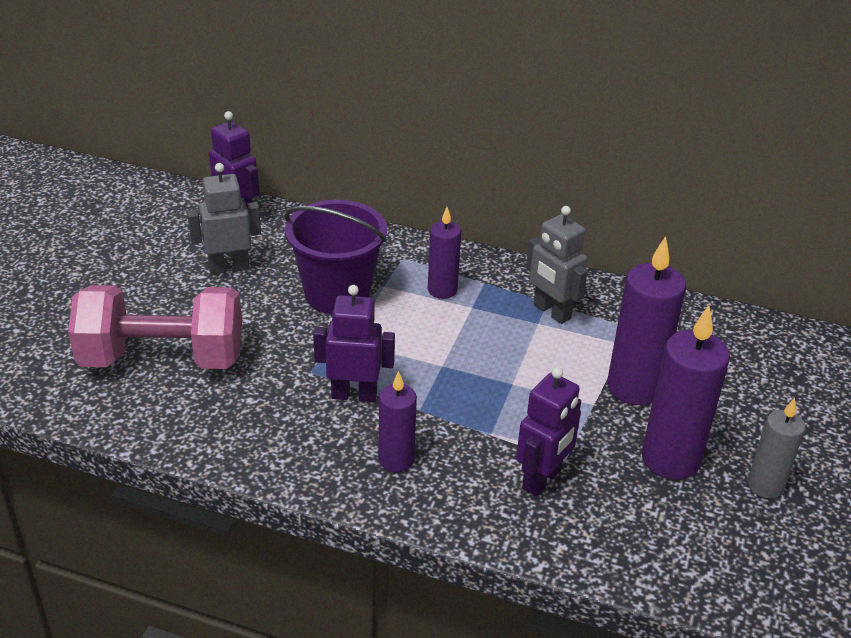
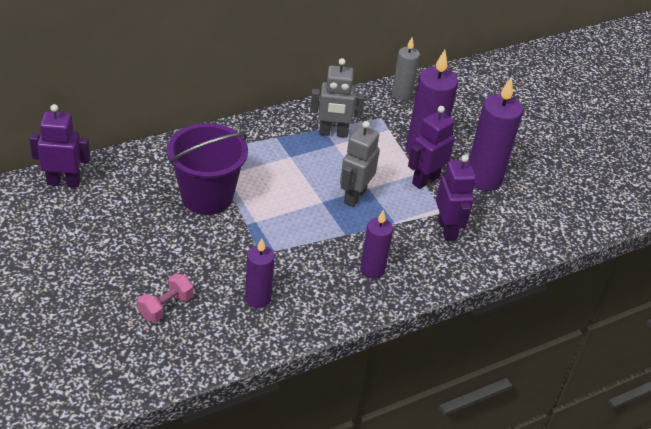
camera: 50 degrees left, 5 degrees up
pink dumbbell [68,285,242,369] -> pink dumbbell [137,273,193,323], size x0.42
grey robot [187,163,261,275] -> grey robot moved to [340,121,380,207]
purple robot [313,285,395,402] -> purple robot moved to [408,106,455,189]
purple candle [428,207,461,299] -> purple candle moved to [245,238,275,308]
grey candle [748,398,805,499] -> grey candle moved to [392,38,420,101]

